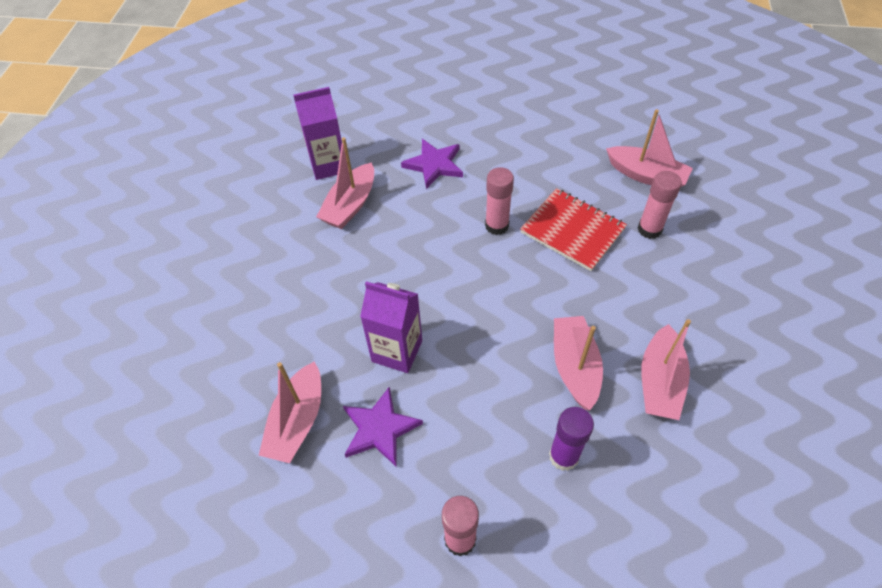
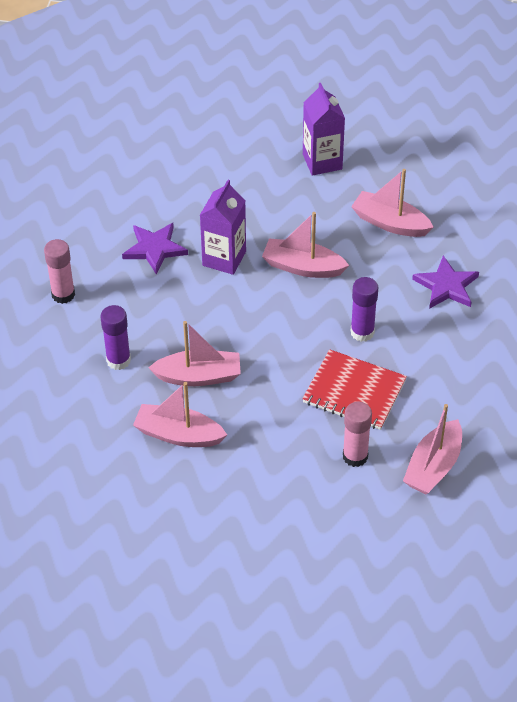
camera: 90 degrees right, 5 degrees down
pink boat [259,362,321,463] -> pink boat moved to [262,212,349,278]
purple carton [293,87,342,180] -> purple carton moved to [303,83,345,176]
pink glue stick [485,167,514,235] -> purple glue stick [351,277,378,342]
red notebook [520,188,627,271] -> red notebook turned 75 degrees clockwise [302,349,407,430]

